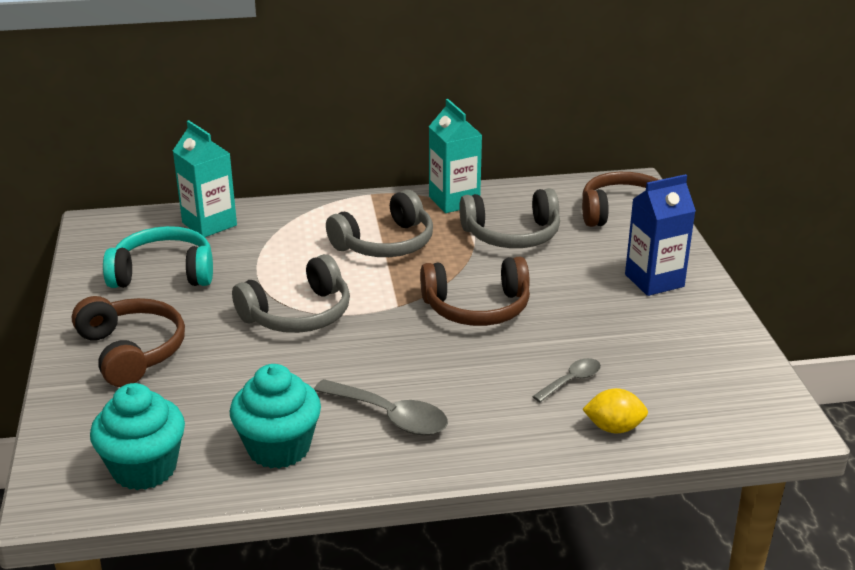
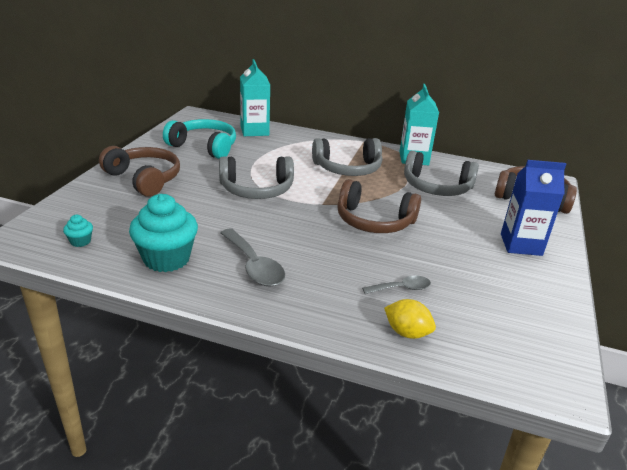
camera: 25 degrees right, 0 degrees up
brown headphones [72,296,185,387] -> brown headphones turned 45 degrees counterclockwise [99,146,180,197]
turquoise cupcake [90,383,185,490] -> turquoise cupcake [63,215,93,247], size x0.44

